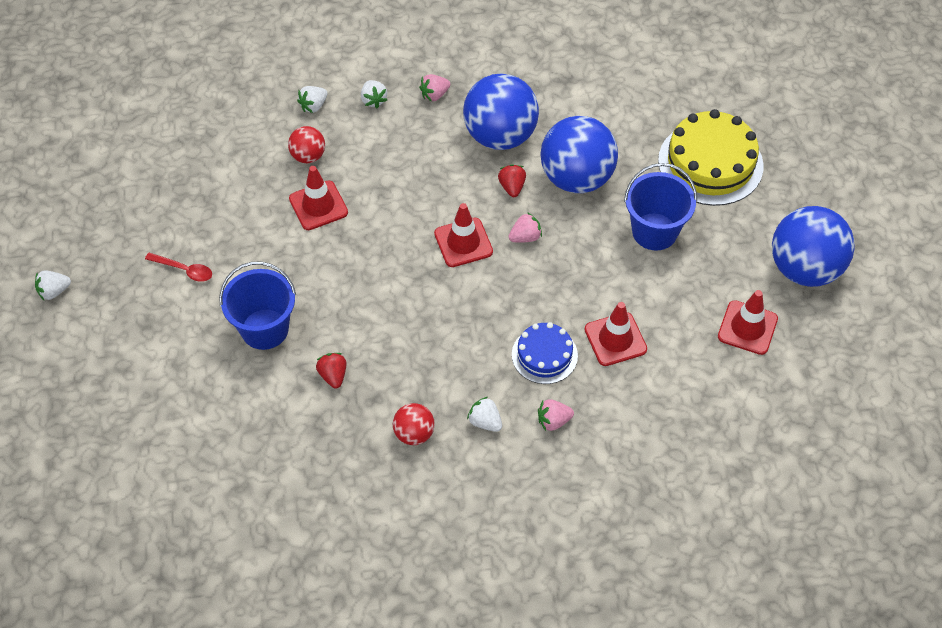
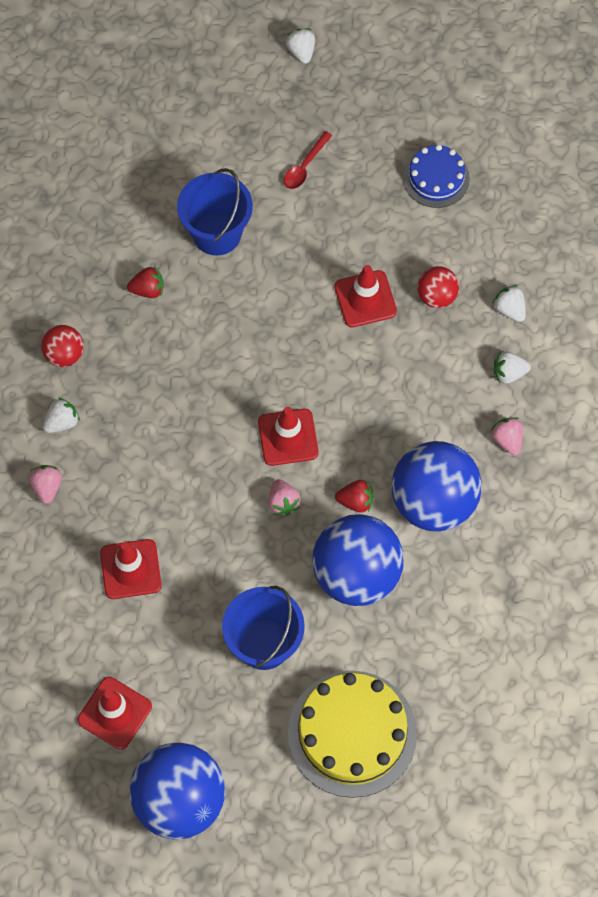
camera: 100 degrees right, 10 degrees up
blue cake [512,322,578,384] -> blue cake moved to [403,144,470,208]

